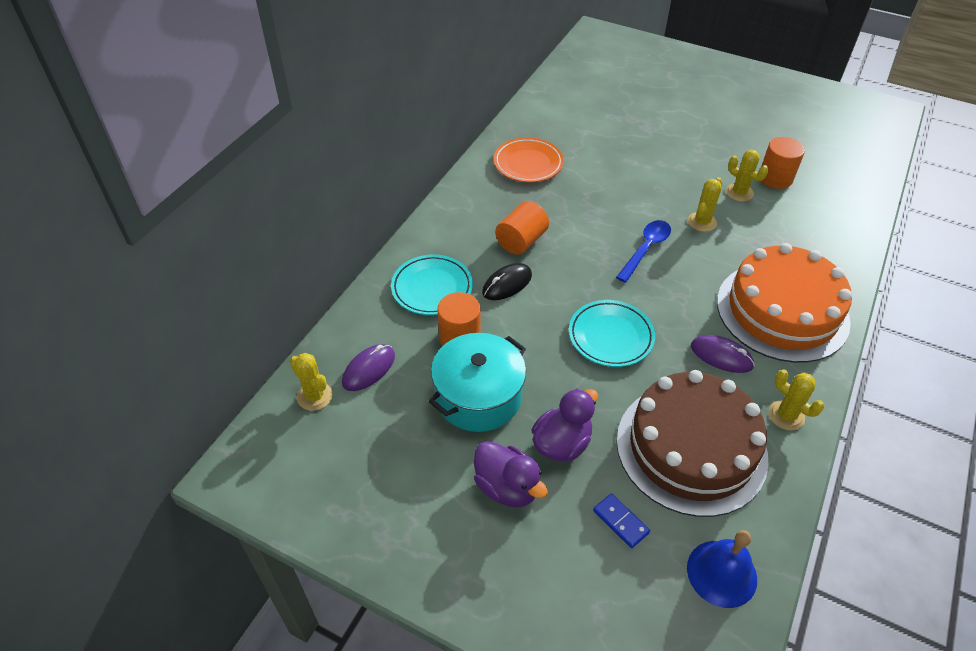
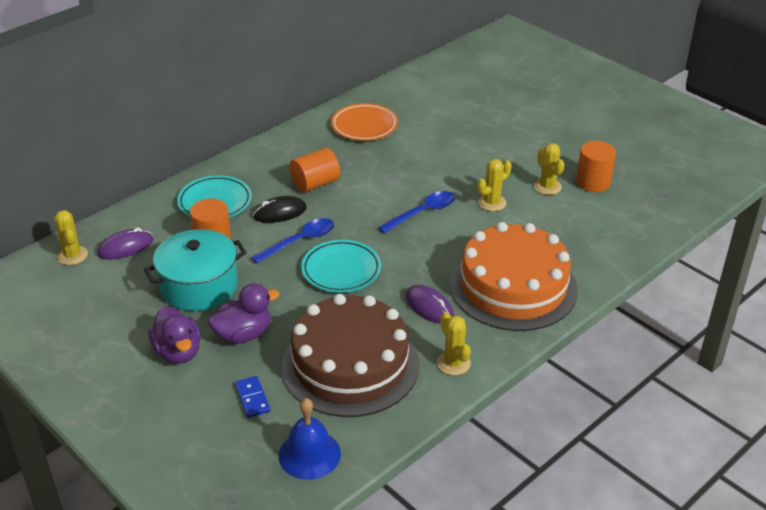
camera: 20 degrees right, 10 degrees down
none -> blue spoon [251,218,334,264]

